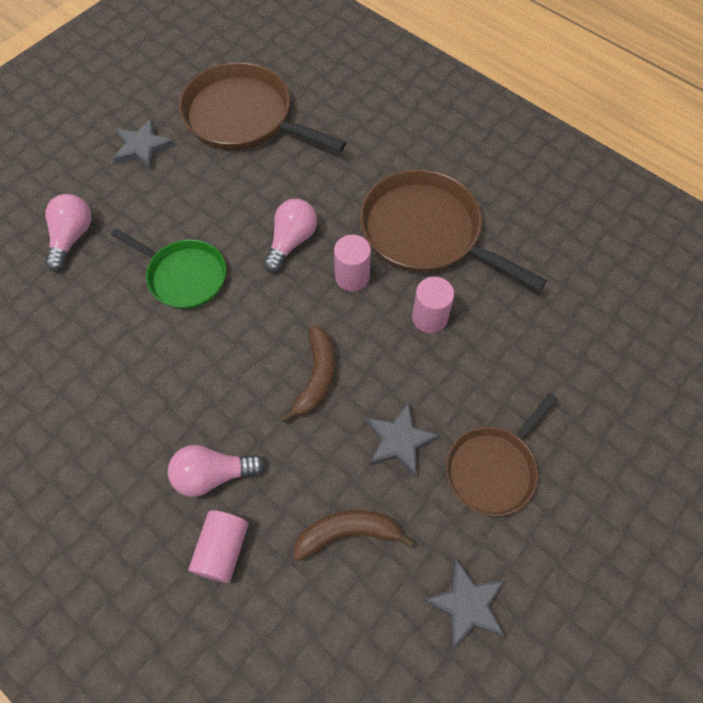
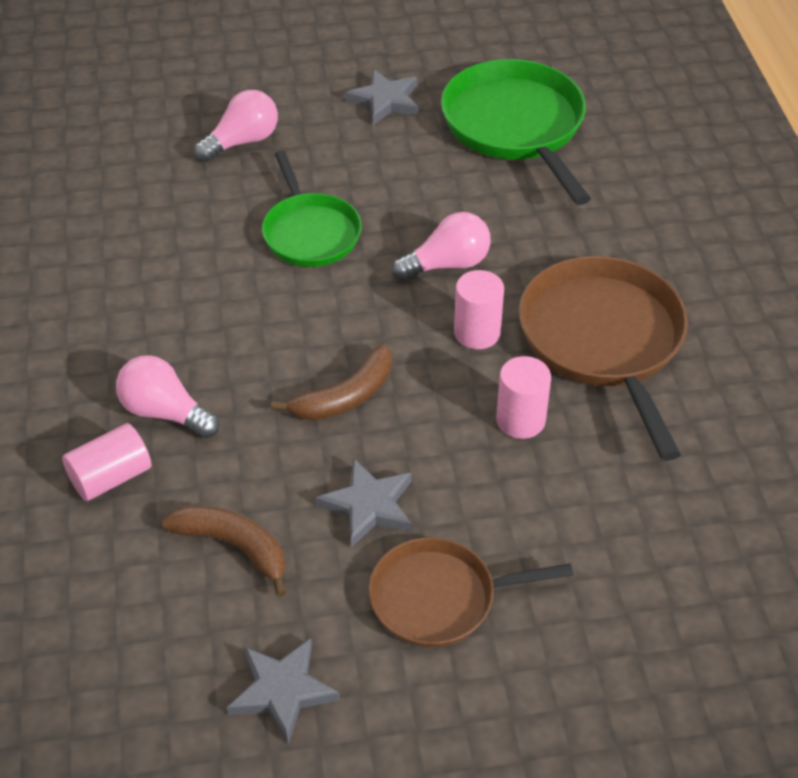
camera: 40 degrees right, 15 degrees down
brown pan [179,62,346,152] -> green pan [441,59,591,205]

